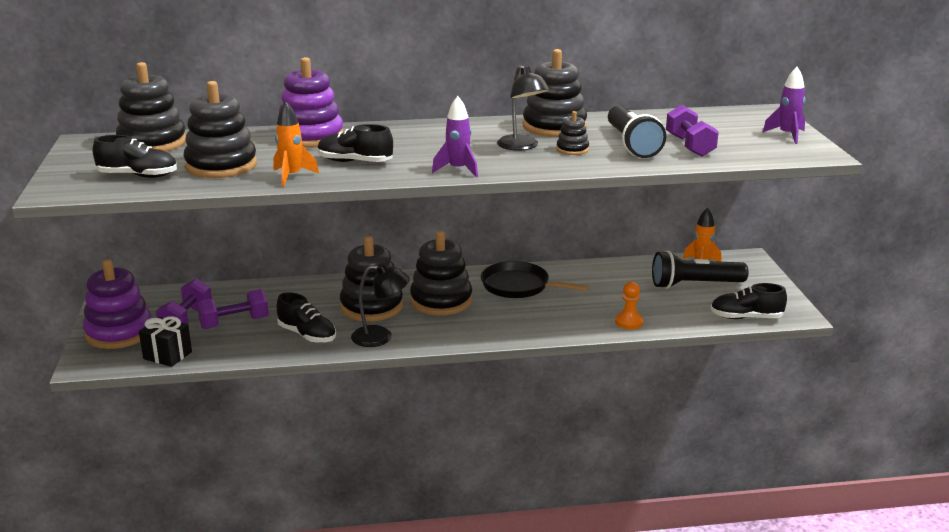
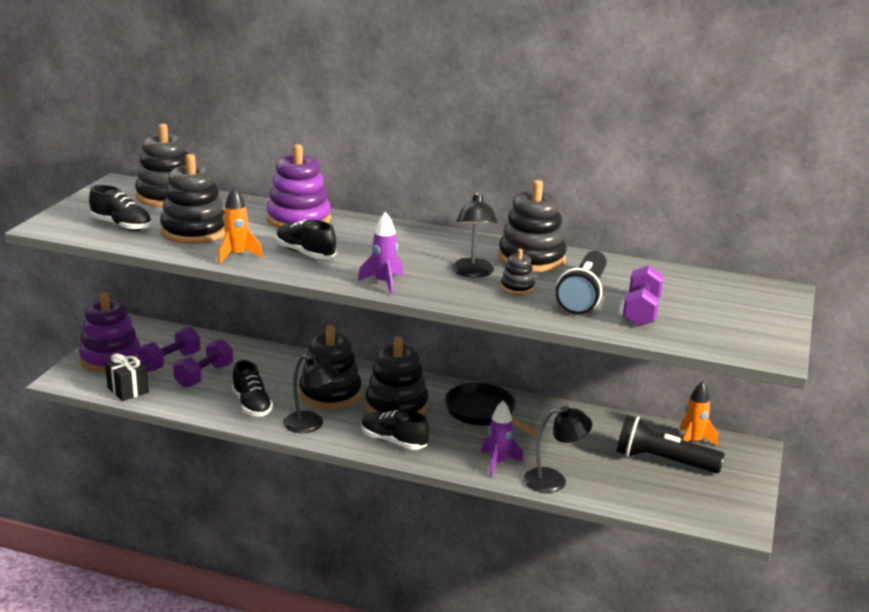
camera: 25 degrees right, 0 degrees up
purple dumbbell [197,289,269,329] -> purple dumbbell turned 60 degrees counterclockwise [173,339,233,388]
orange pawn [615,282,644,329] -> black lamp [523,406,592,493]
black shoe [710,283,787,319] -> black shoe moved to [362,410,429,450]
purple rocket [762,67,806,144] -> purple rocket moved to [481,401,524,477]

